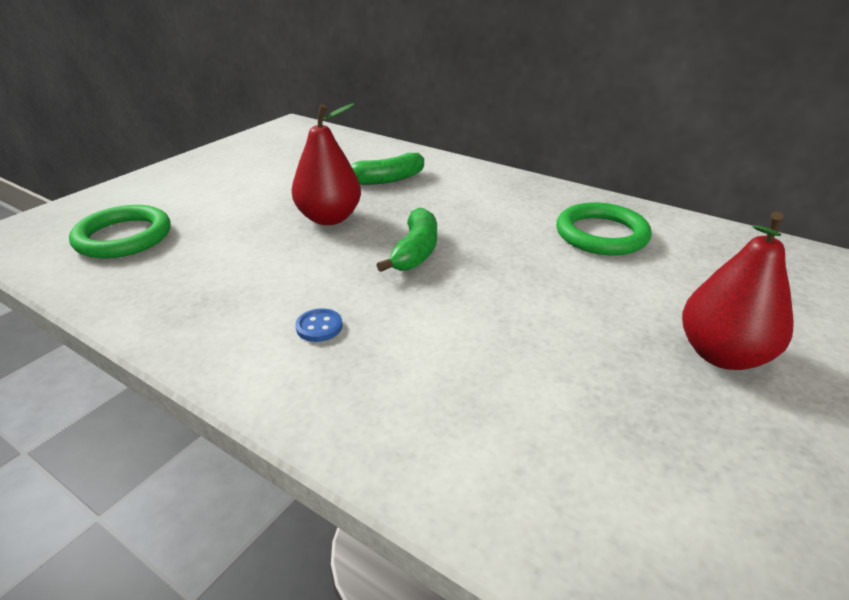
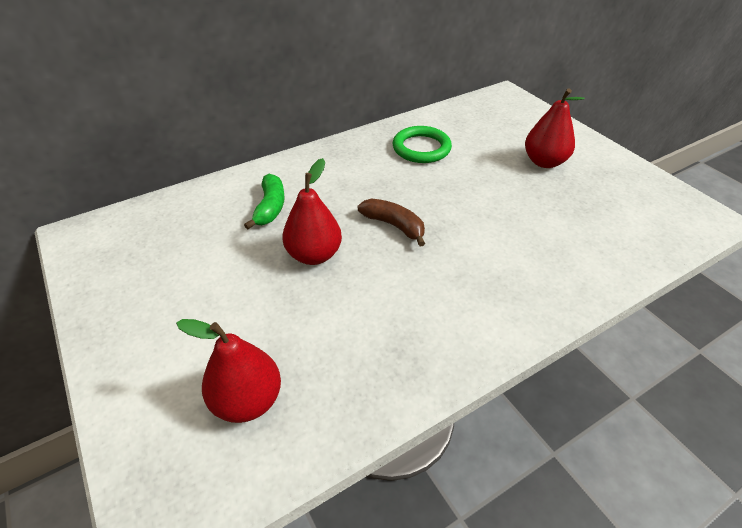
camera: 65 degrees left, 10 degrees up
green ring [69,205,171,259] -> red pear [176,319,281,423]
blue button [295,308,342,342] -> none
green banana [376,208,437,272] -> brown banana [358,198,425,247]

